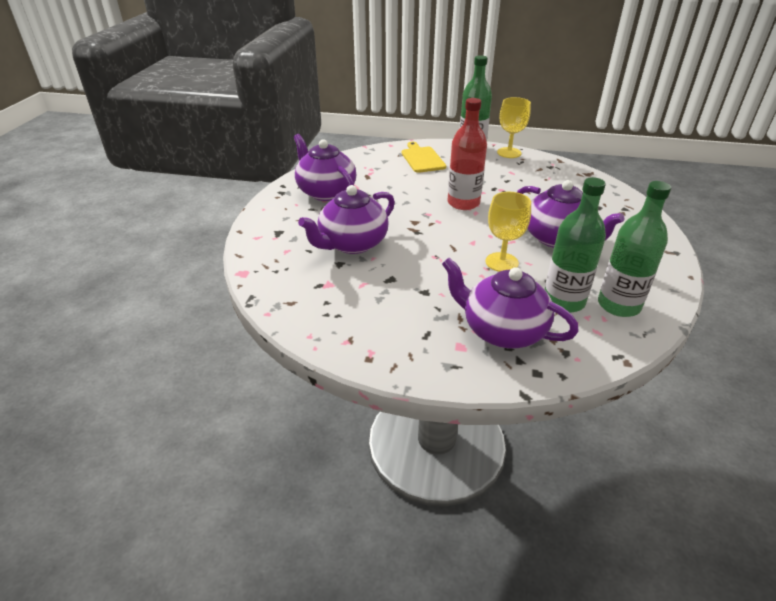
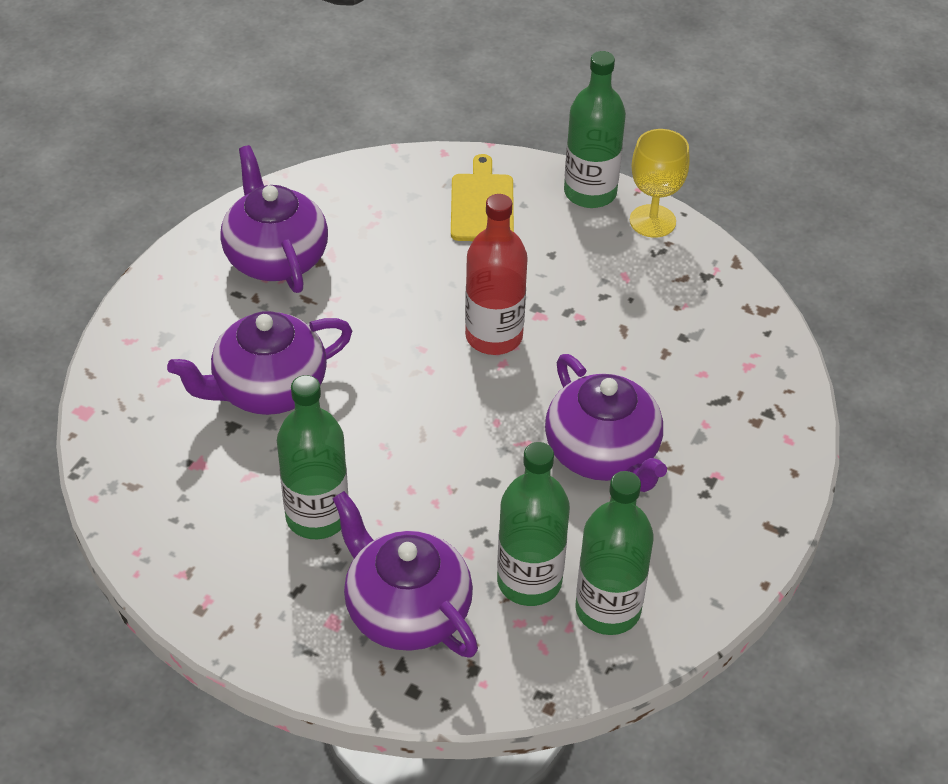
camera: 15 degrees right, 10 degrees up
yellow goblet [486,192,531,272] -> none
none -> green bottle [277,375,348,539]

